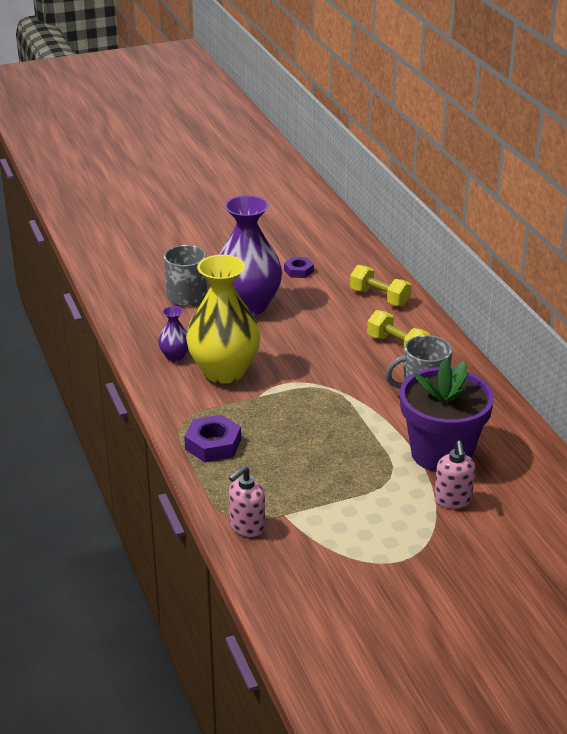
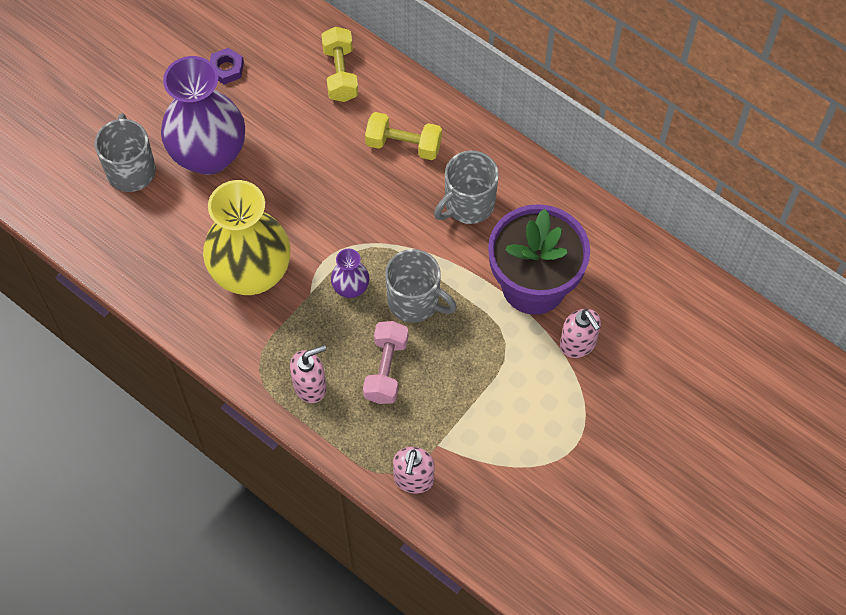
camera: 30 degrees left, 30 degrees up
purple vase [158,306,188,362] -> purple vase moved to [331,249,369,298]
purple nut [184,415,241,462] -> pink soap dispenser [290,345,327,403]
yellow dumbbell [350,265,412,306] -> yellow dumbbell turned 75 degrees clockwise [321,27,358,102]
none -> pink dumbbell [363,321,408,404]
none -> grey mug [385,249,457,323]

